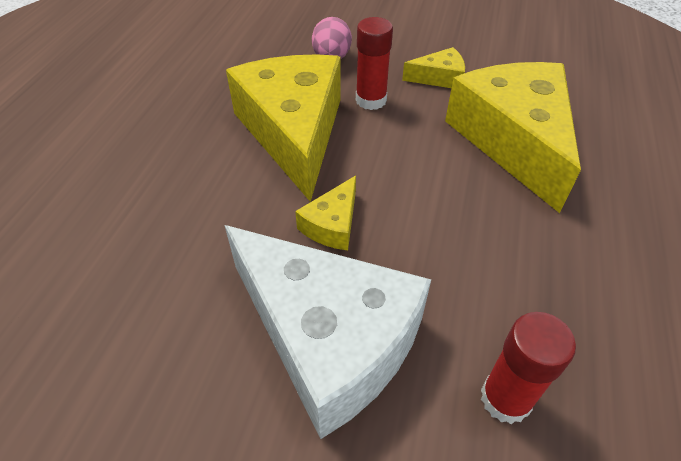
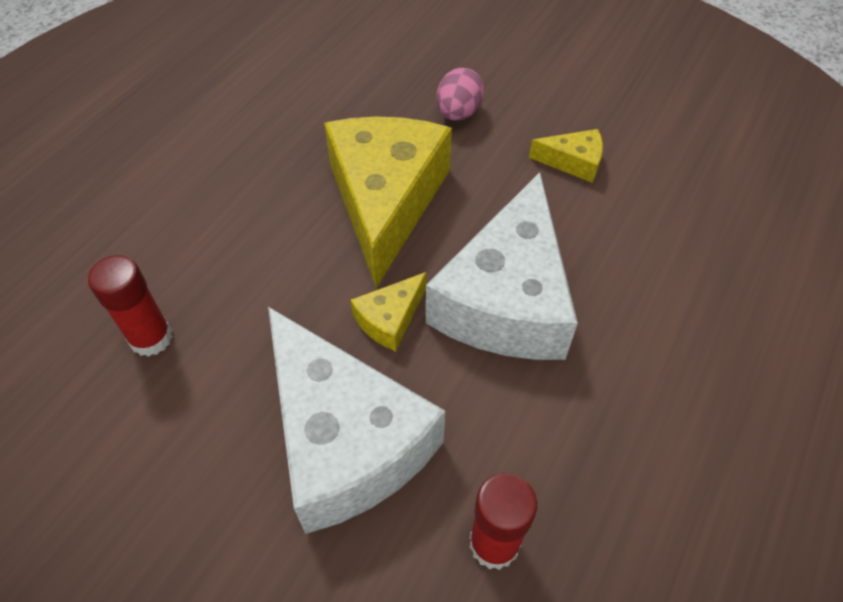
camera: 15 degrees right, 5 degrees up
red glue stick [356,17,393,110] -> red glue stick moved to [88,255,172,357]
yellow cheese [445,62,581,213] -> none
none -> white cheese [426,172,578,360]

